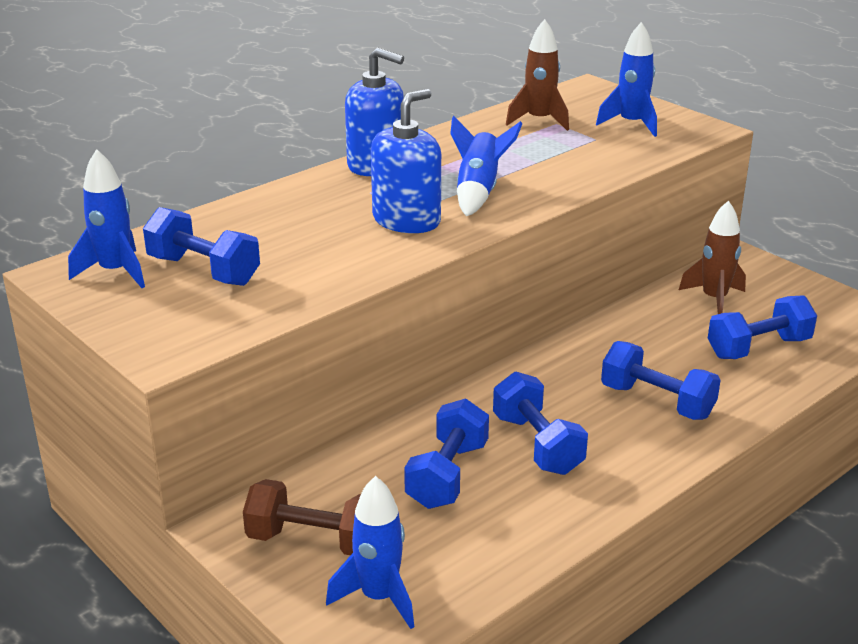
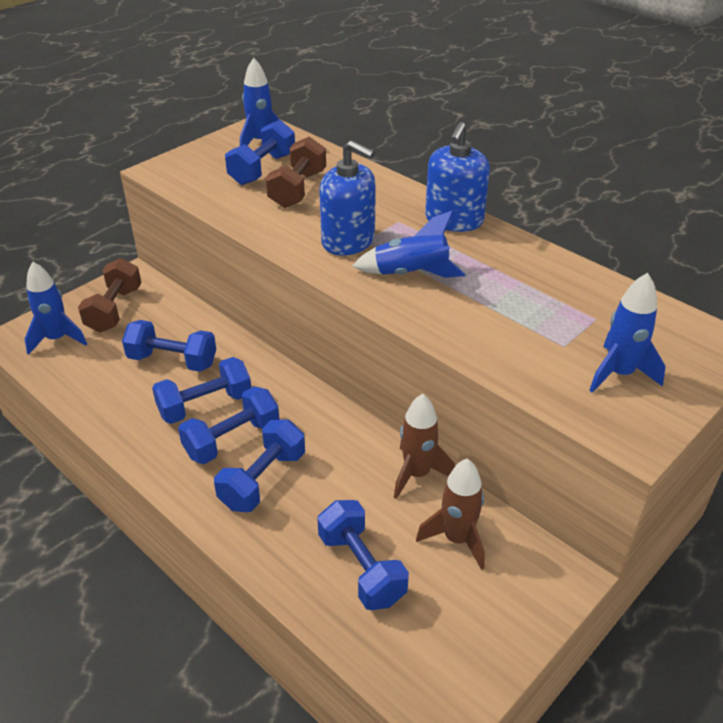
camera: 85 degrees right, 10 degrees up
brown rocket [506,19,569,131] -> brown rocket moved to [394,394,455,499]
none -> blue dumbbell [178,386,280,464]
none -> brown dumbbell [266,137,326,208]

